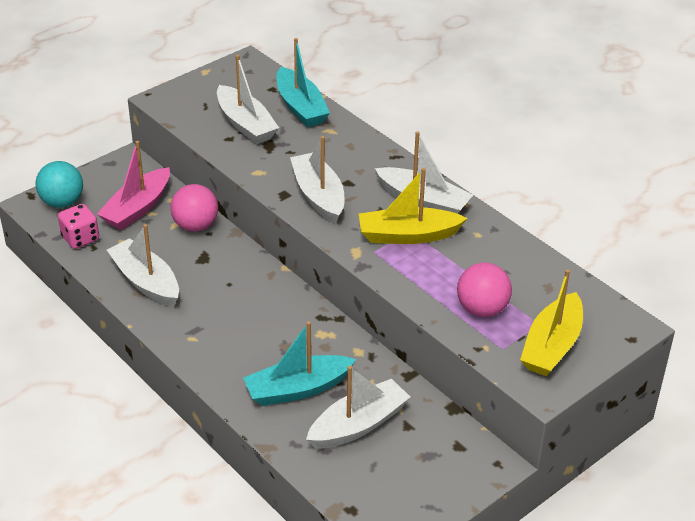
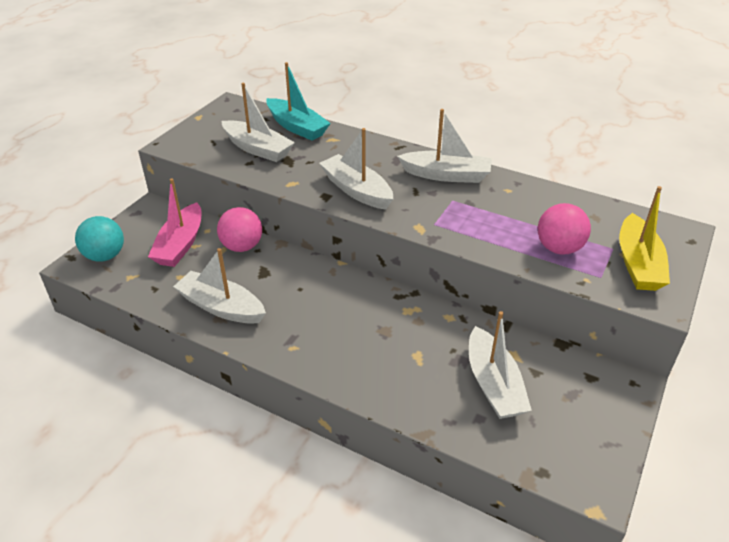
camera: 20 degrees left, 0 degrees up
pink dice [58,204,99,249] -> none
turquoise boat [243,321,356,406] -> none
white boat [306,366,410,449] -> white boat turned 135 degrees clockwise [469,311,532,419]
yellow boat [359,168,468,244] -> none

